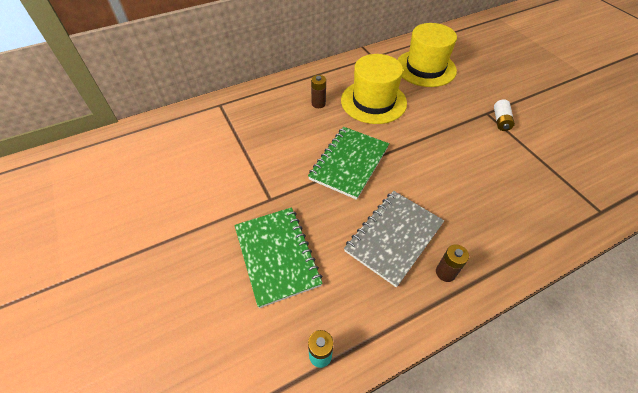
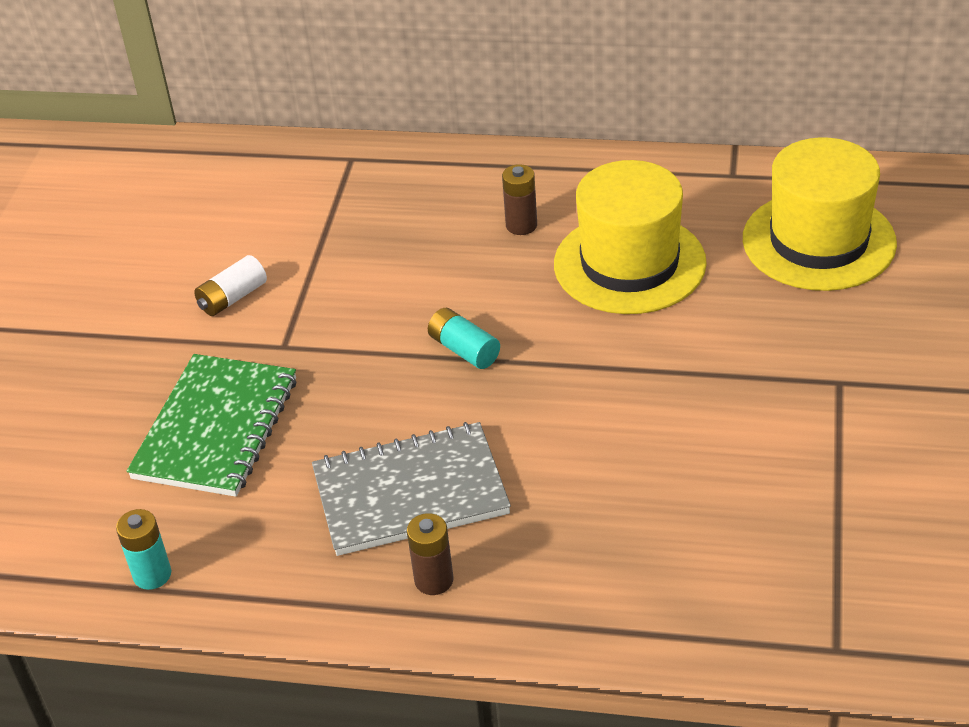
camera: 40 degrees right, 10 degrees down
green notebook [308,127,389,200] -> turquoise battery [428,308,500,369]
white battery [494,99,515,131] -> white battery moved to [194,255,267,316]

